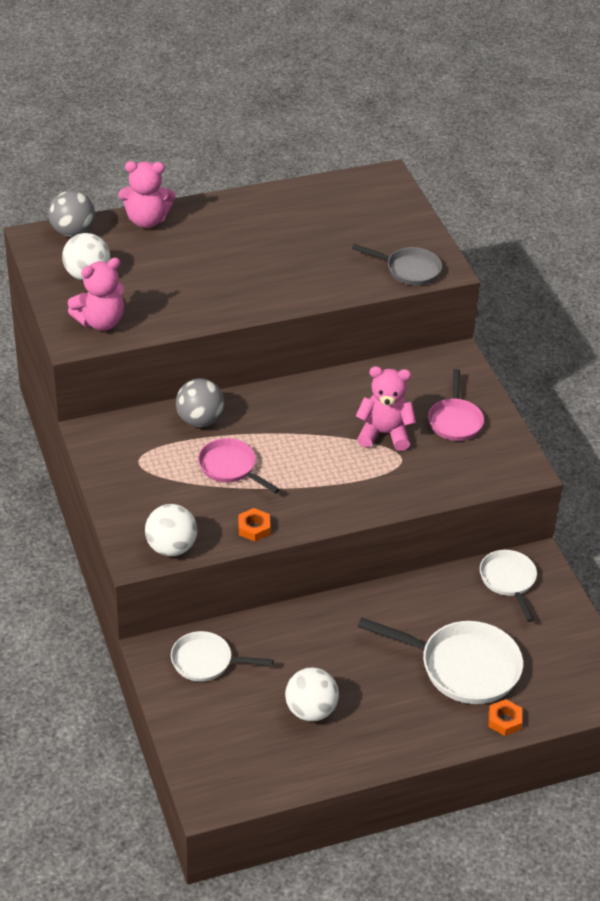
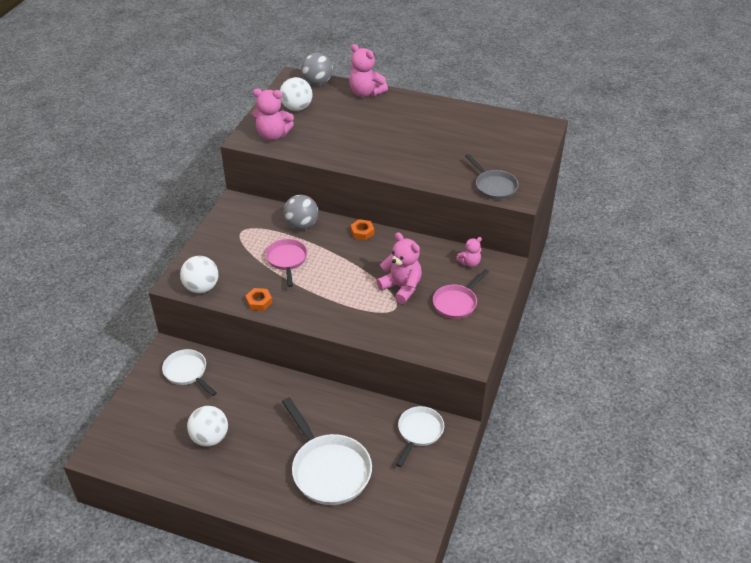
camera: 40 degrees right, 0 degrees up
orange nut [488,699,522,736] -> orange nut moved to [350,219,374,240]
none -> pink teddy bear [456,237,482,267]

